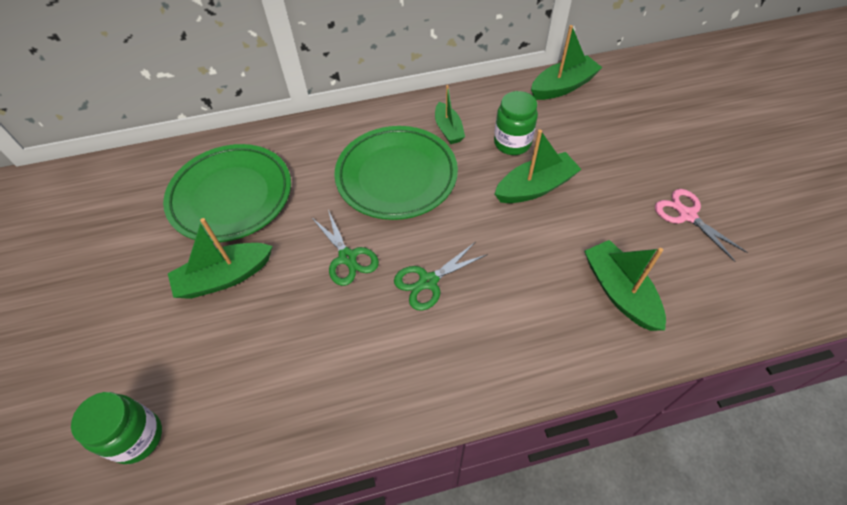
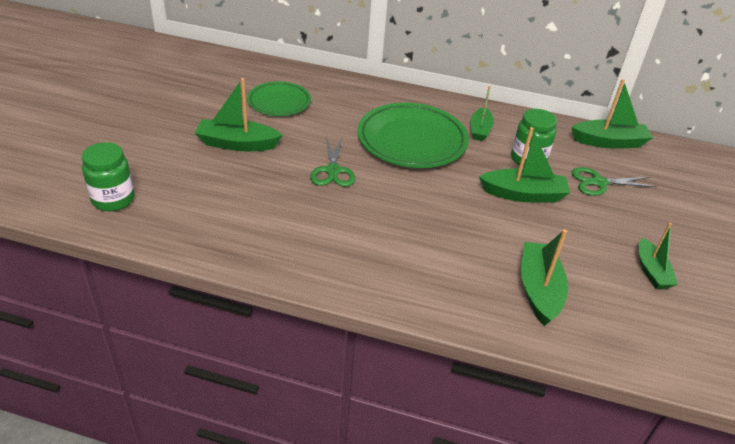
camera: 25 degrees right, 15 degrees down
green plate [163,144,291,243] -> green plate [247,82,311,116], size x0.60
green scissors [394,242,488,311] -> green scissors moved to [571,167,657,196]
pink scissors [655,189,748,262] -> green boat [639,223,678,289]

